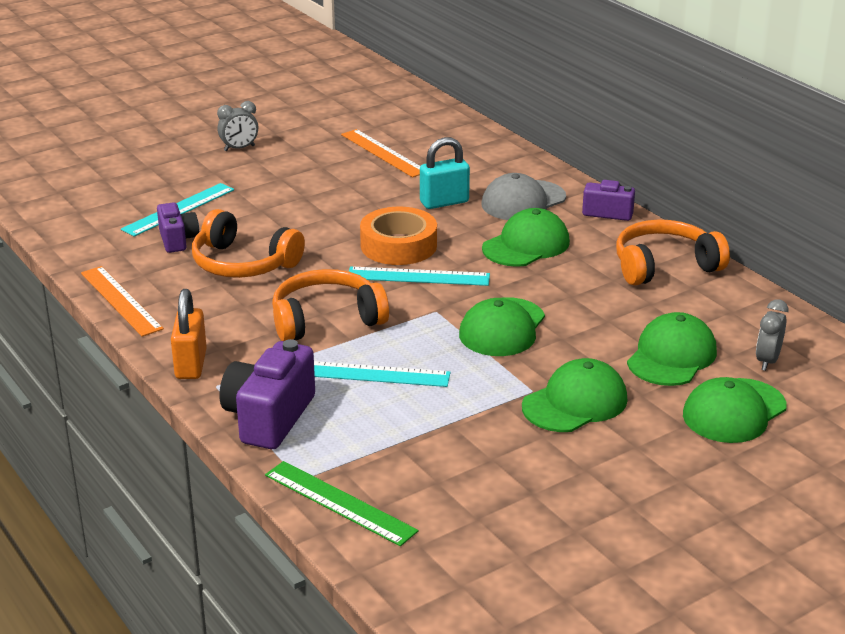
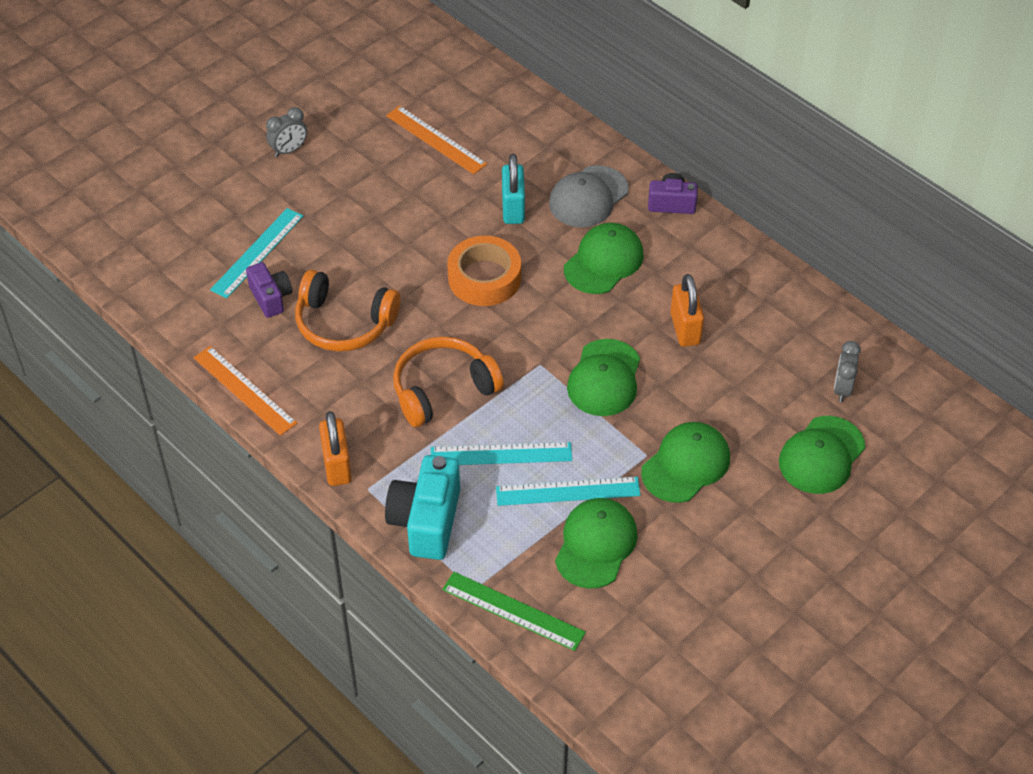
camera: 10 degrees left, 20 degrees up
purple camera [219,339,315,449] -> turquoise camera [385,455,460,560]
turquoise ruler [349,267,490,286] -> turquoise ruler moved to [496,477,641,506]
turquoise padlock [420,137,470,209] -> turquoise padlock turned 60 degrees counterclockwise [502,154,525,224]
orange headphones [616,220,730,286] -> none
green cap [627,312,717,386] -> green cap moved to [555,498,638,589]
none -> orange padlock [670,274,704,347]

